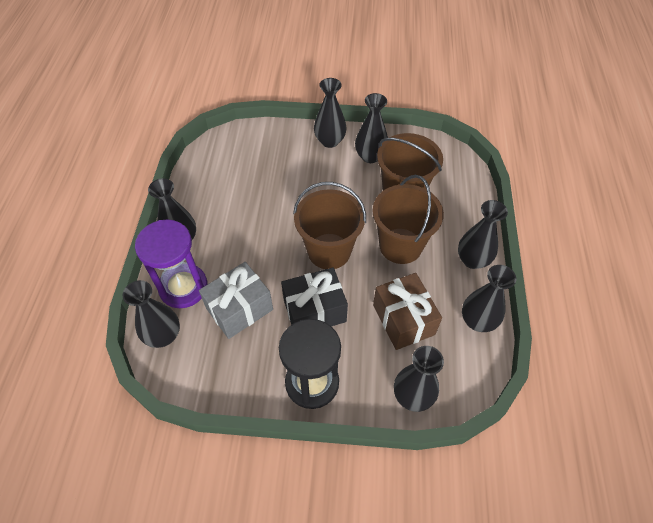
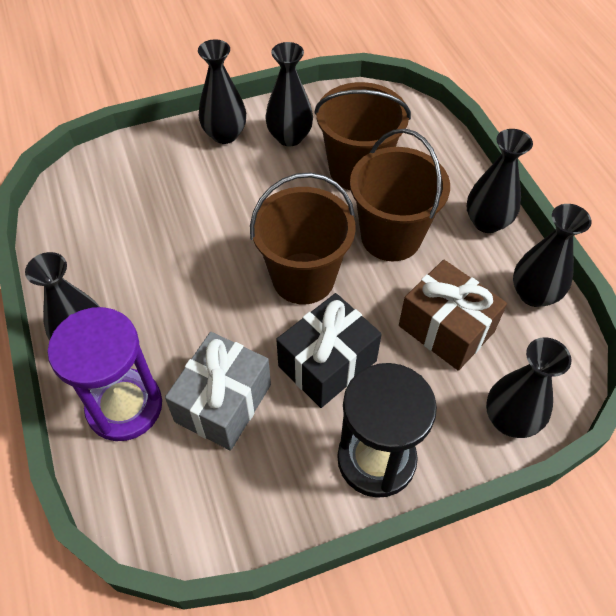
camera: 25 degrees left, 0 degrees up
black vase [123,280,180,348] -> none

